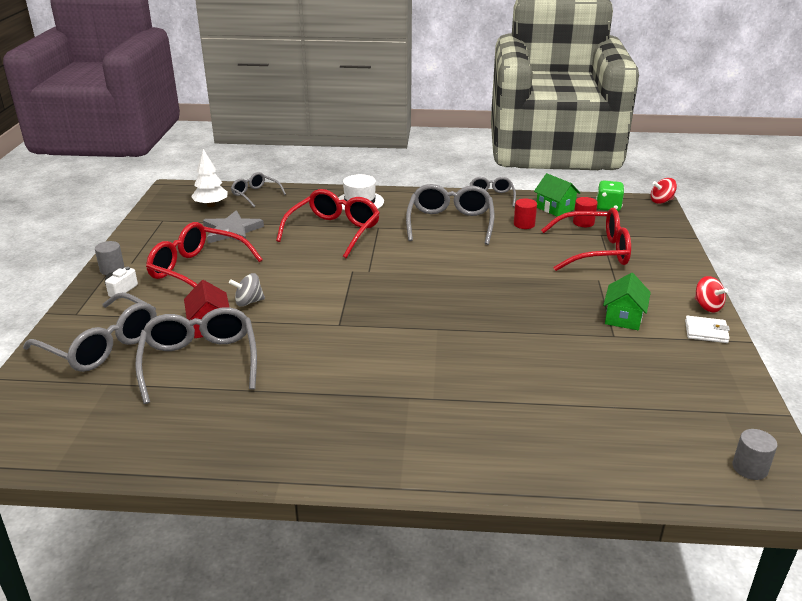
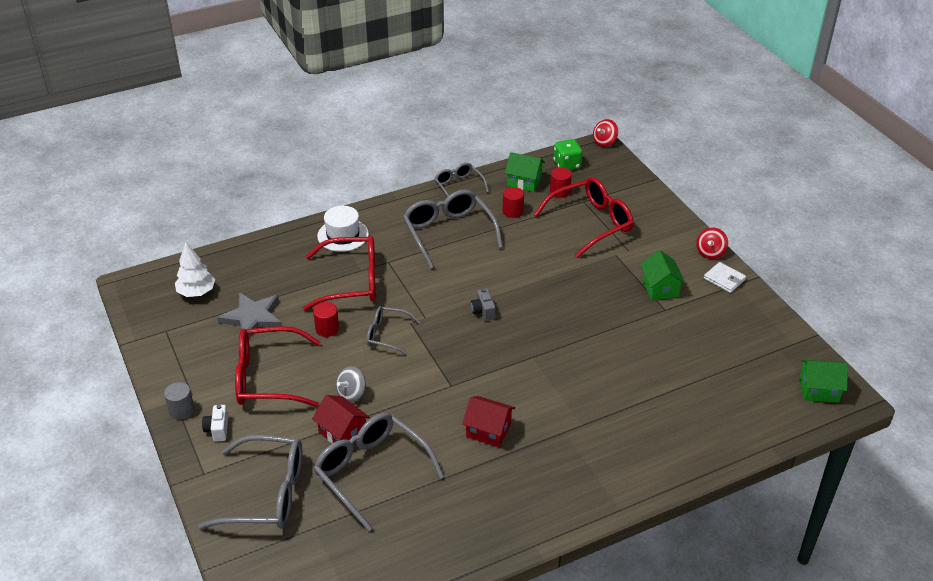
camera: 30 degrees left, 10 degrees up
grey glasses [231,172,286,207] -> grey glasses moved to [367,306,420,356]
red glasses [276,189,380,258] -> red glasses turned 90 degrees clockwise [303,236,376,311]
white wallet [685,316,730,343] -> white wallet turned 60 degrees clockwise [704,262,746,293]
red spinning top [695,276,728,312] -> red spinning top turned 90 degrees clockwise [696,228,728,259]
grey cylinder [732,429,777,480] -> green house [800,360,848,403]
none -> red cylinder [313,302,339,337]
none -> red house [462,396,515,447]
none -> grey camera [471,288,495,321]

